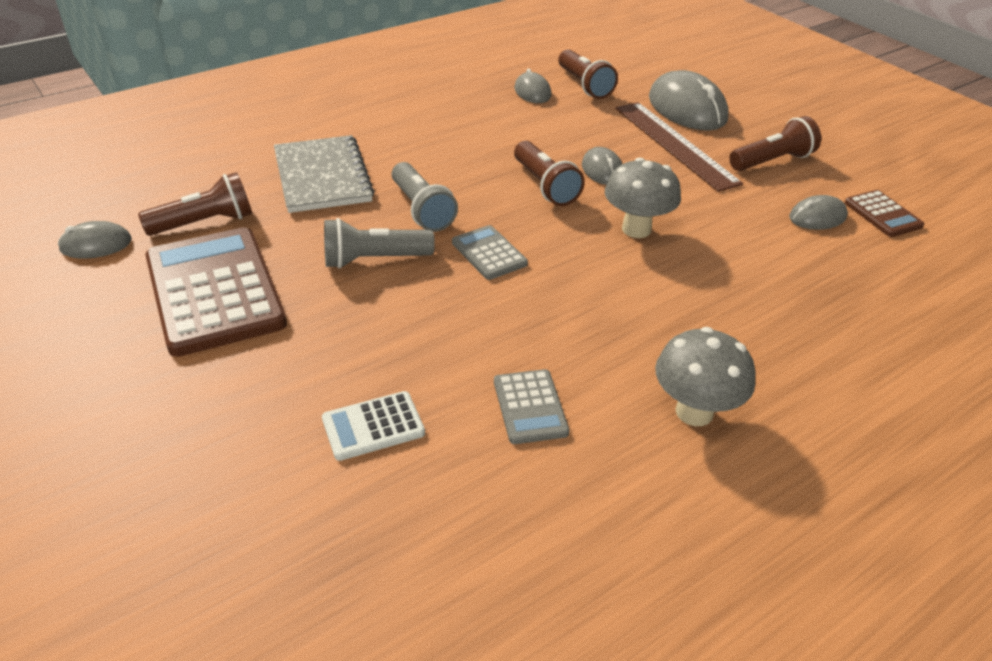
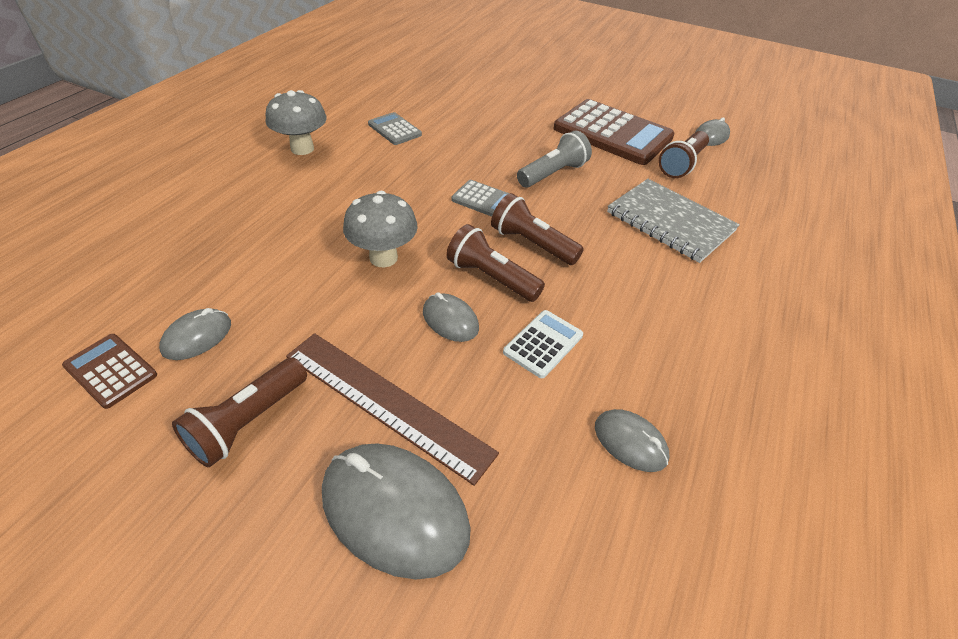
camera: 150 degrees right, 5 degrees up
white calculator [322,391,425,461] -> white calculator moved to [503,310,583,378]
grey flashlight [392,162,458,232] -> none
brown flashlight [558,49,618,99] -> brown flashlight moved to [491,193,584,265]

